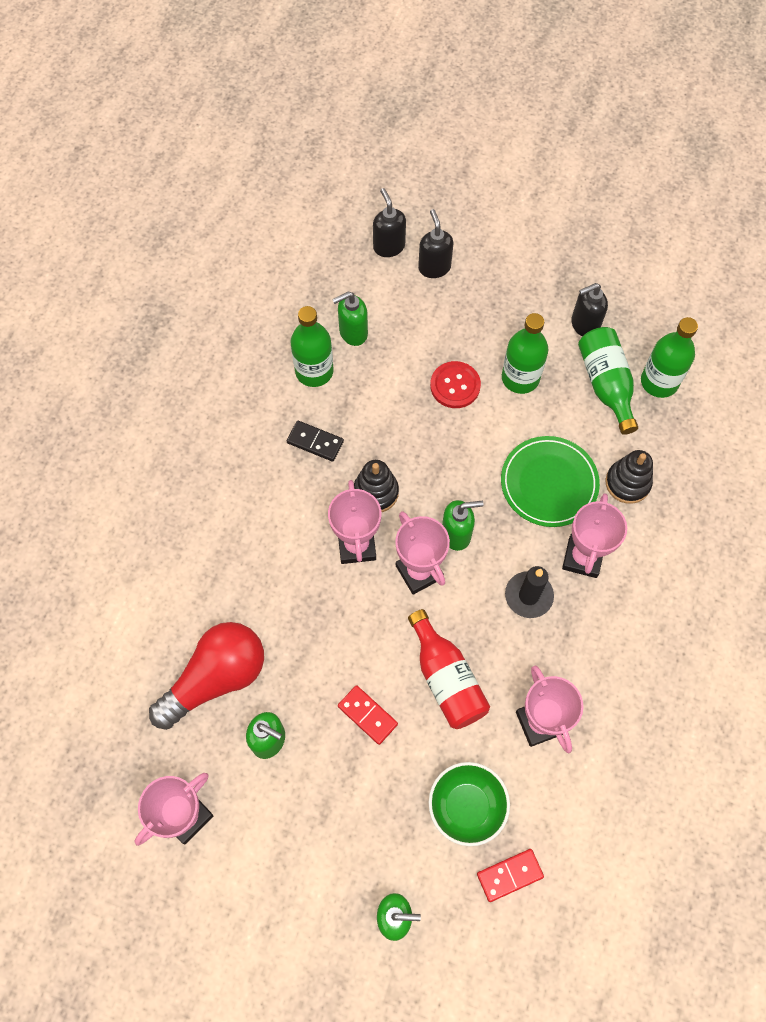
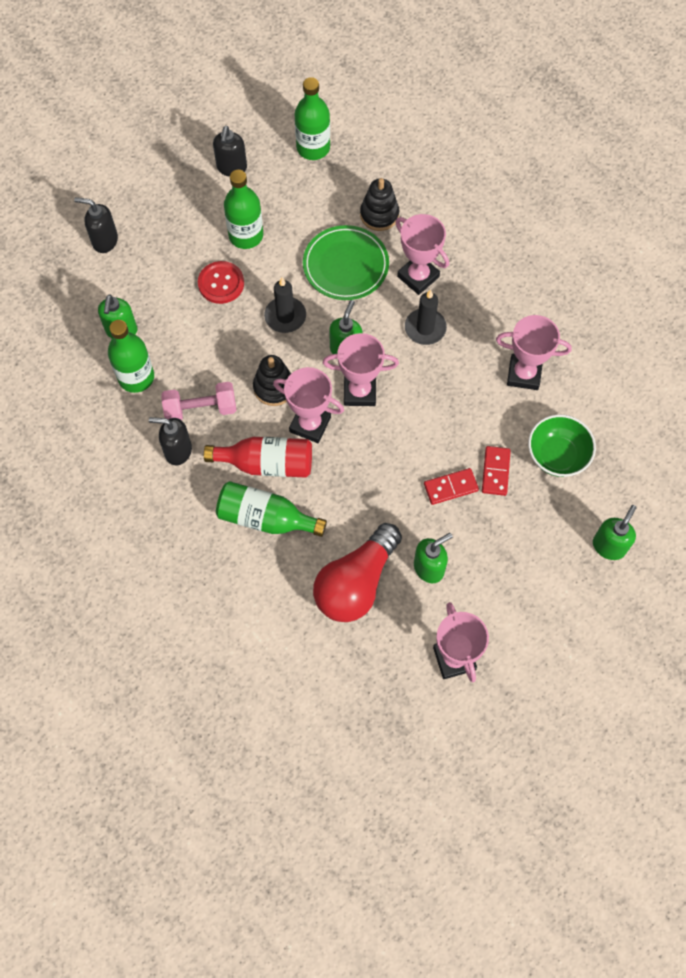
camera: 60 degrees left, 0 degrees up
red light bulb [149,622,264,730] -> red light bulb turned 135 degrees counterclockwise [313,523,402,622]
black domino [287,420,344,462] -> pink dumbbell [161,382,237,420]
black soap dispenser [373,188,406,257] -> black soap dispenser moved to [149,417,192,465]
red bottle [408,609,490,729] -> red bottle moved to [204,437,312,478]
red domino [477,849,544,902] -> red domino moved to [482,446,511,496]
green bottle [578,327,638,435] -> green bottle moved to [216,481,327,537]
none -> black candle [264,278,306,333]

